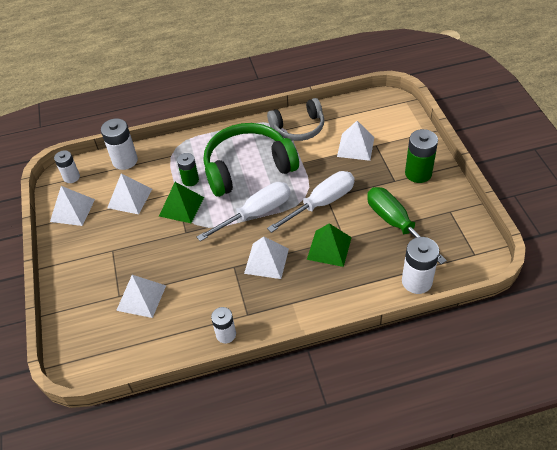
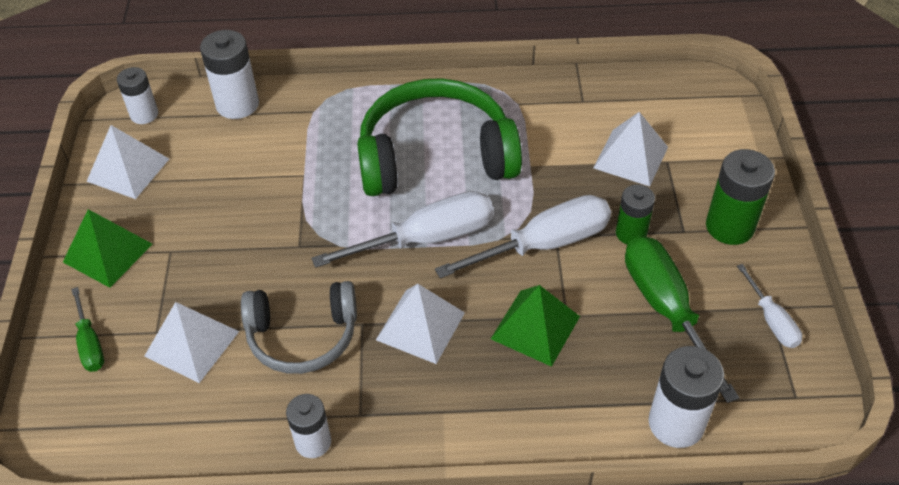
camera: 10 degrees right, 0 degrees up
white pyramid [107,173,152,214] -> none
green pyramid [159,182,204,223] -> green pyramid moved to [63,209,153,288]
green battery [177,153,199,186] -> green battery moved to [616,185,655,244]
grey headphones [267,98,324,141] -> grey headphones moved to [241,281,357,374]
none -> green screwdriver [71,287,104,372]
none -> white screwdriver [737,264,802,348]

